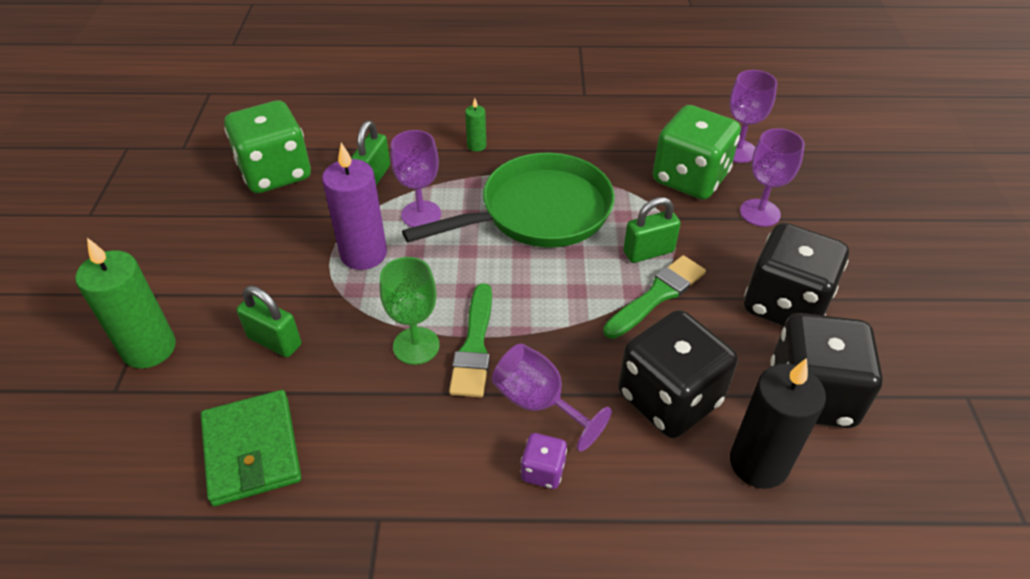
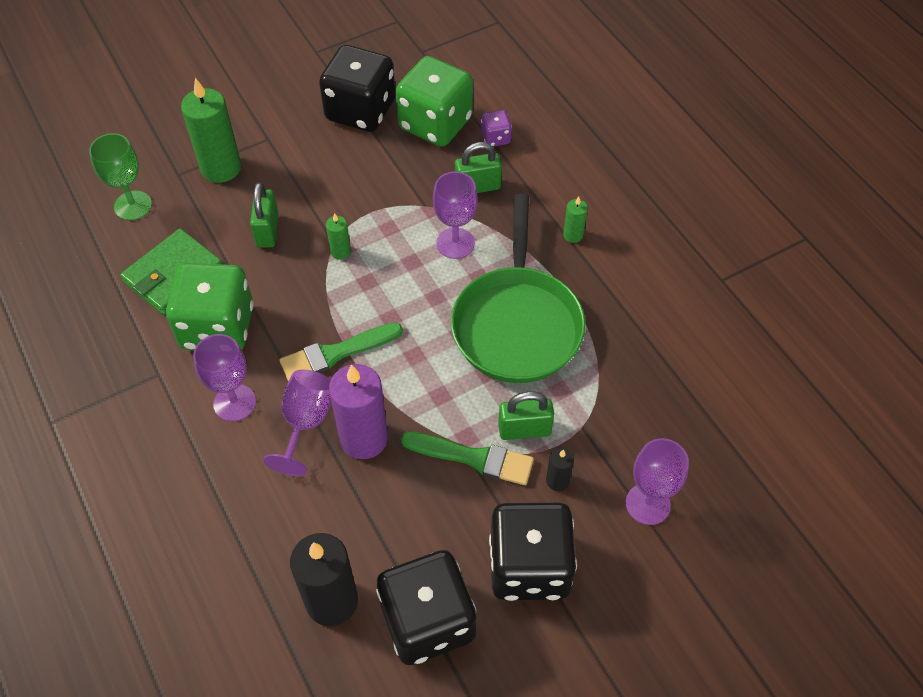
camera: 60 degrees right, 10 degrees up
purple candle [322,142,387,270] -> purple candle moved to [329,364,388,459]
green goblet [380,257,440,365] -> green goblet moved to [89,133,152,220]
green pan [402,153,615,248] -> green pan turned 60 degrees clockwise [451,194,586,383]
purple dice [521,433,567,489] -> purple dice moved to [481,110,512,147]
black dice [618,310,738,438] -> black dice moved to [319,45,395,132]
green padlock [623,197,681,263] -> green padlock turned 45 degrees counterclockwise [498,391,554,440]
green dice [653,105,741,200] -> green dice moved to [166,263,254,351]
purple goblet [730,70,777,163] -> purple goblet moved to [193,334,256,422]
none -> green candle [326,213,351,260]
none -> black candle [546,448,574,491]

